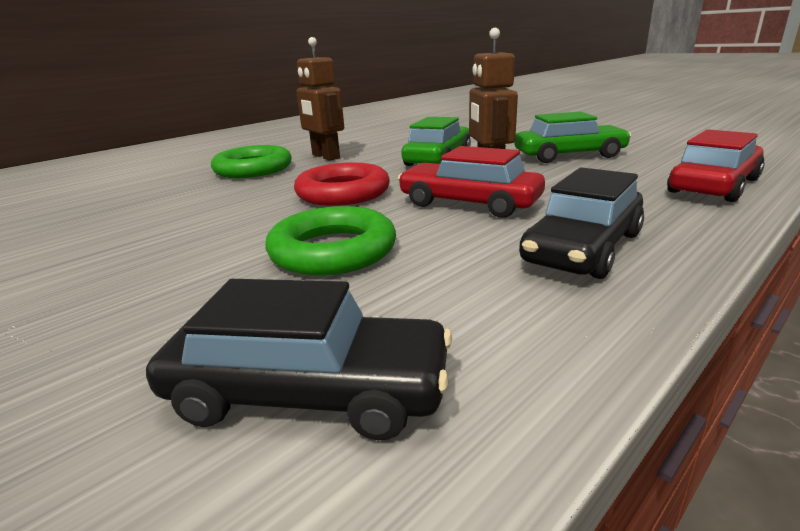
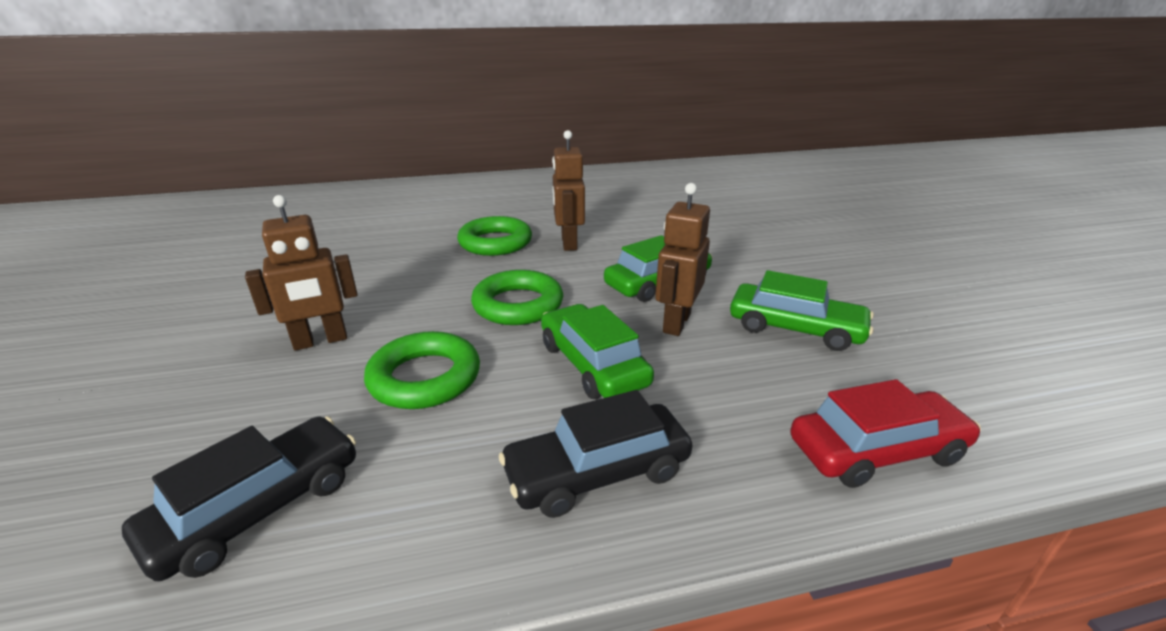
camera: 30 degrees right, 5 degrees up
black car [146,279,452,440] -> black car turned 90 degrees counterclockwise [122,416,356,581]
red ring [294,162,390,206] -> green ring [471,270,563,325]
red car [398,146,545,218] -> green car [541,304,654,399]
none -> brown robot [245,195,358,350]

